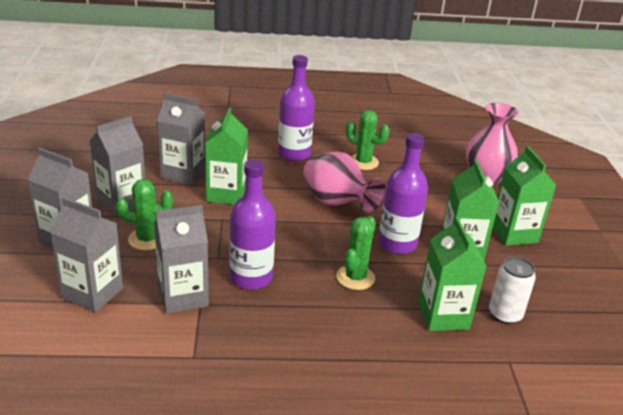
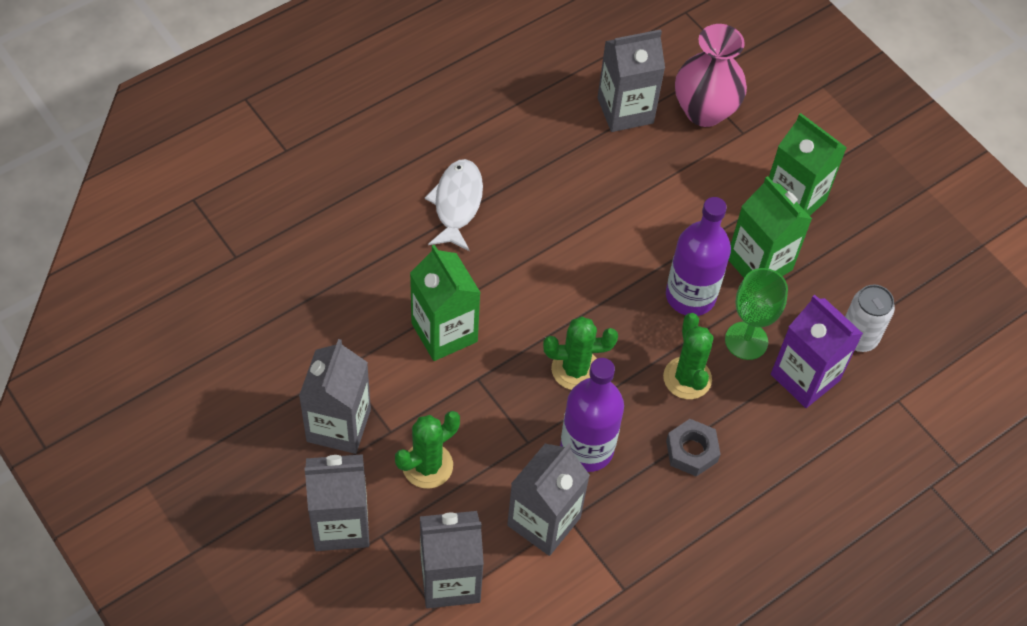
camera: 35 degrees left, 25 degrees up
grey carton [157,93,206,185] -> grey carton moved to [597,29,665,132]
purple bottle [278,55,315,161] -> white fish [425,159,483,251]
pink vase [303,151,385,212] -> none
green cactus [346,110,390,170] -> green cactus moved to [543,316,618,390]
green carton [418,217,486,331] -> purple carton [771,295,863,408]
none -> grey nut [666,419,721,477]
none -> green goblet [725,268,788,360]

